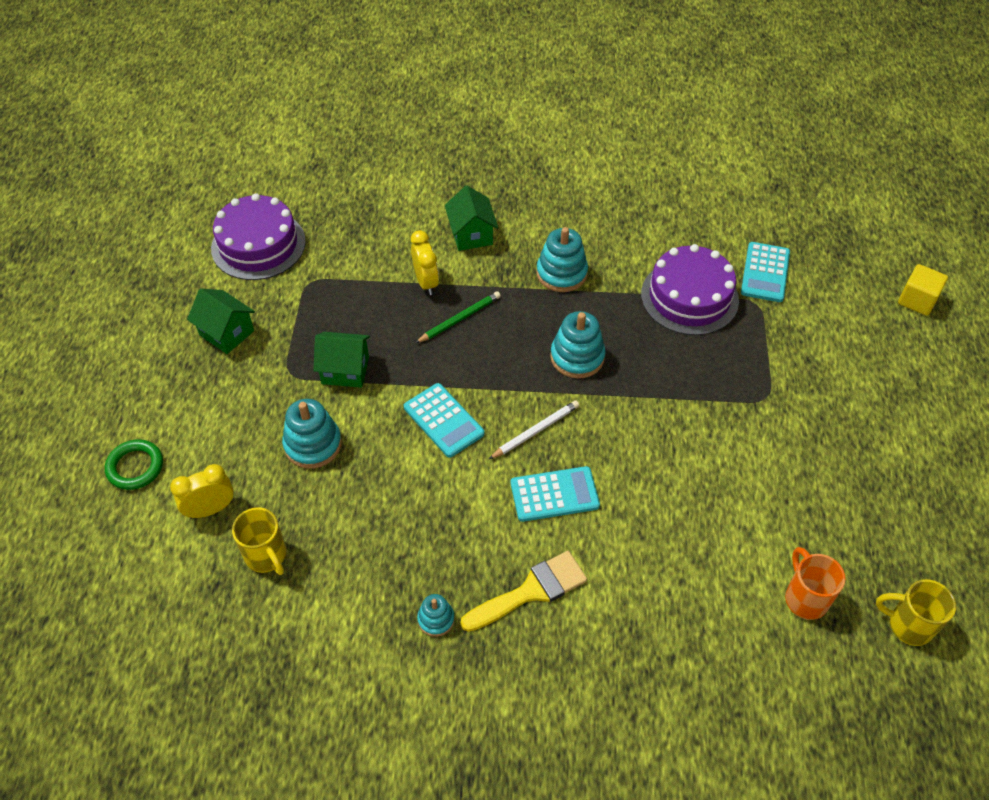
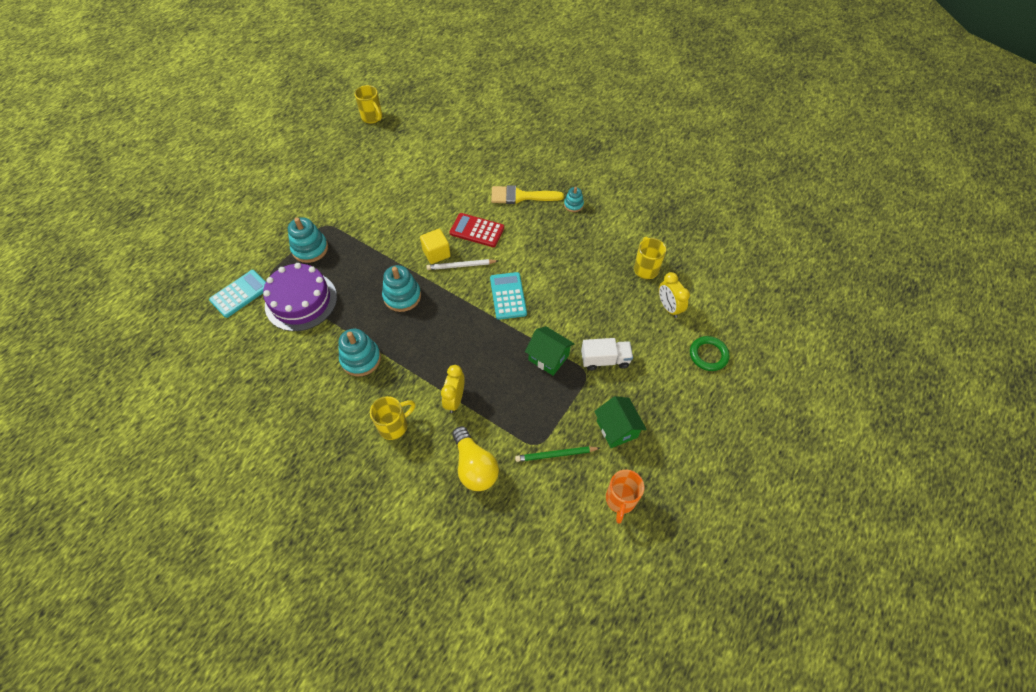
camera: 150 degrees left, 5 degrees up
yellow clock [170,464,234,518] -> yellow clock turned 60 degrees clockwise [659,272,690,318]
purple cake [211,193,306,280] -> none
turquoise stacking toy [282,399,342,469] -> turquoise stacking toy moved to [288,217,328,263]
green pencil [415,291,501,343] -> green pencil moved to [515,446,600,462]
green house [445,186,498,251] -> yellow mug [370,396,415,440]
turquoise calculator [511,466,600,522] -> red calculator [450,213,504,247]
orange mug [785,547,846,620] -> orange mug moved to [606,470,644,524]
yellow cube [898,264,948,316] -> yellow cube moved to [420,229,451,264]
none -> yellow light bulb [452,426,499,491]
none -> white truck [581,338,633,371]

